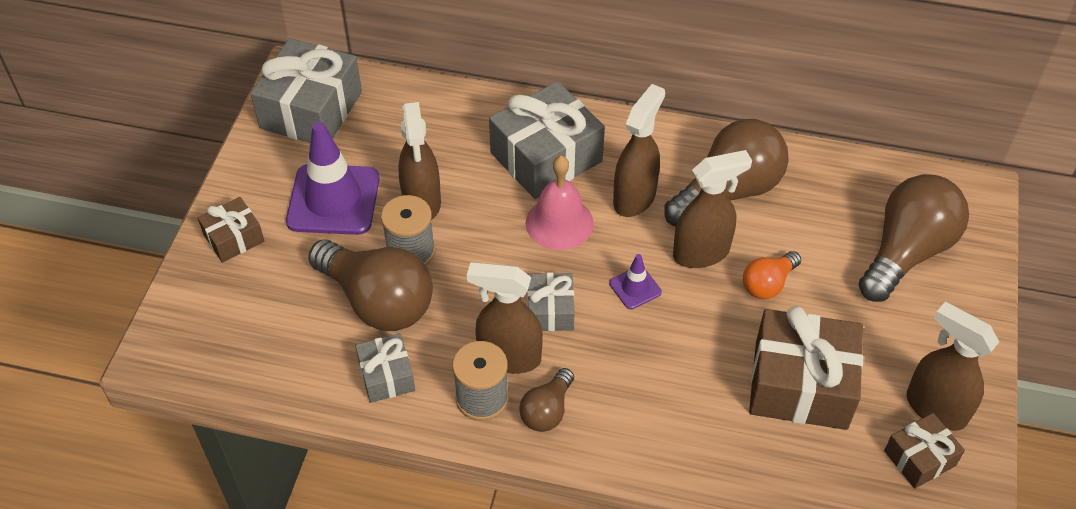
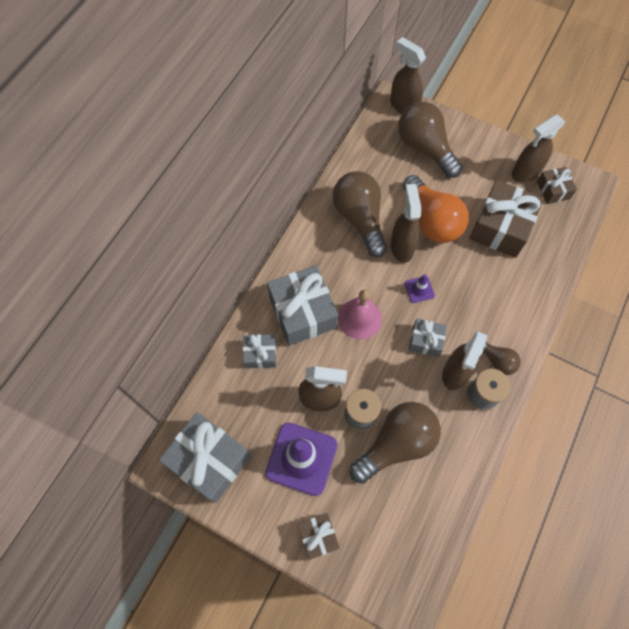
camera: 75 degrees left, 15 degrees up
grey gift [355,333,415,403] -> grey gift moved to [243,334,276,368]
brown spray bottle [613,84,665,217] -> brown spray bottle moved to [390,37,426,114]
orange light bulb [743,251,801,299] -> orange light bulb [403,175,469,243], size x1.96

